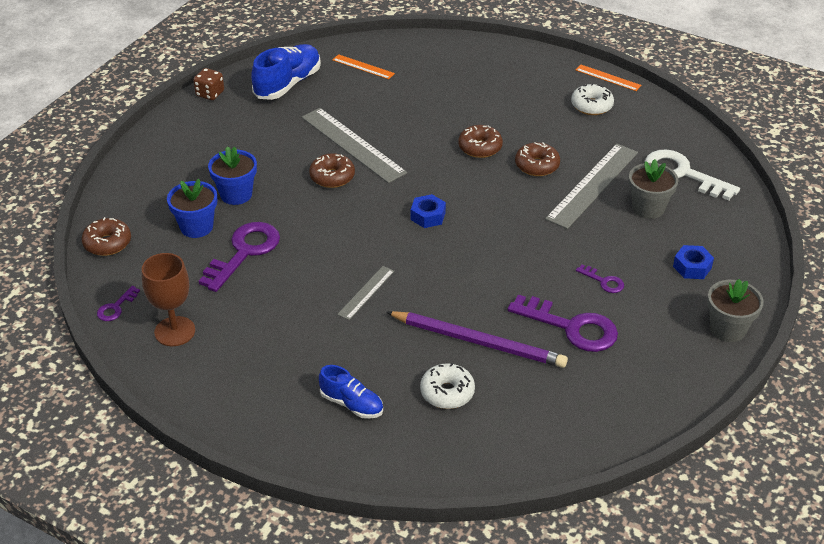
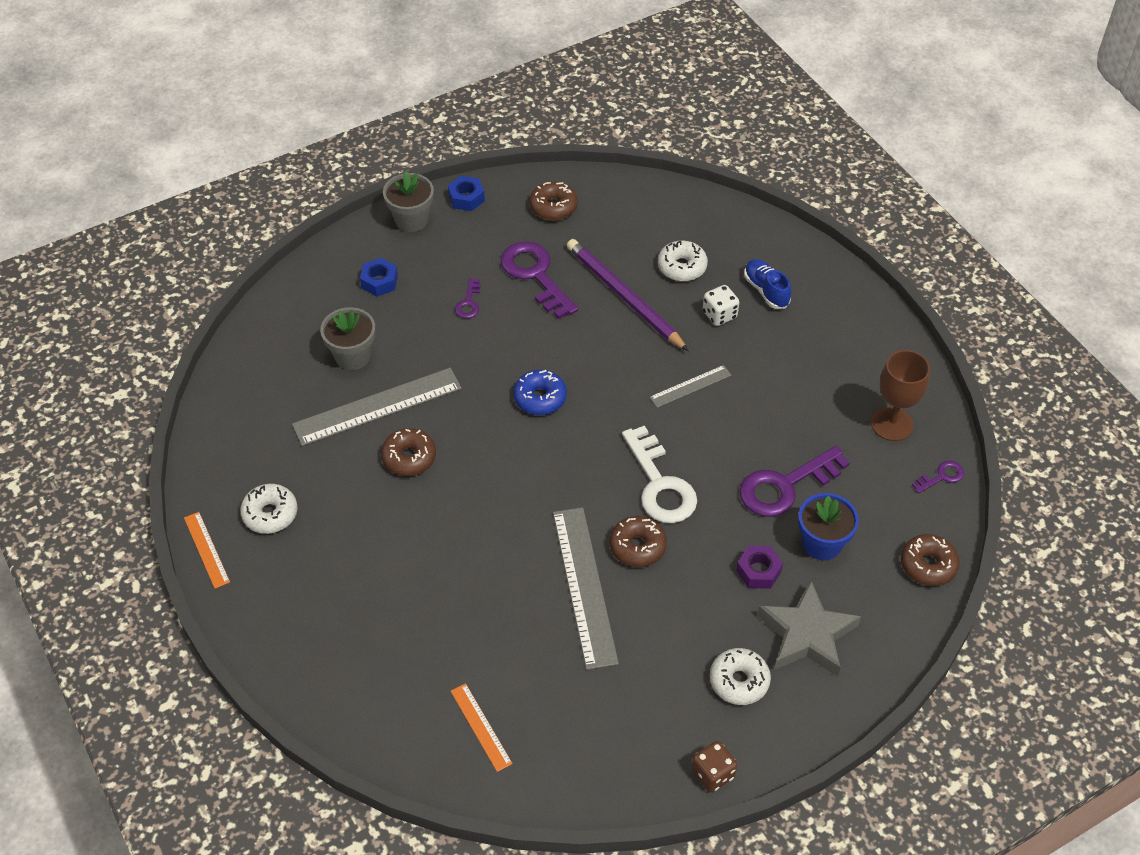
camera: 150 degrees left, 10 degrees up
blue flower pot [208,146,257,205] -> purple nut [736,546,783,589]
blue shoe [251,44,321,100] -> none
blue nut [411,194,446,228] -> blue nut moved to [448,176,485,211]
brown donut [458,125,503,158] -> brown donut moved to [529,181,578,221]
purple key [576,264,624,293] -> purple key turned 150 degrees counterclockwise [455,278,481,319]
white key [645,150,740,200] -> white key moved to [622,425,697,523]
none -> blue donut [513,370,567,415]
none -> white dice [703,285,739,326]
none -> white donut [710,648,771,705]
none -> grey star [757,581,861,677]

